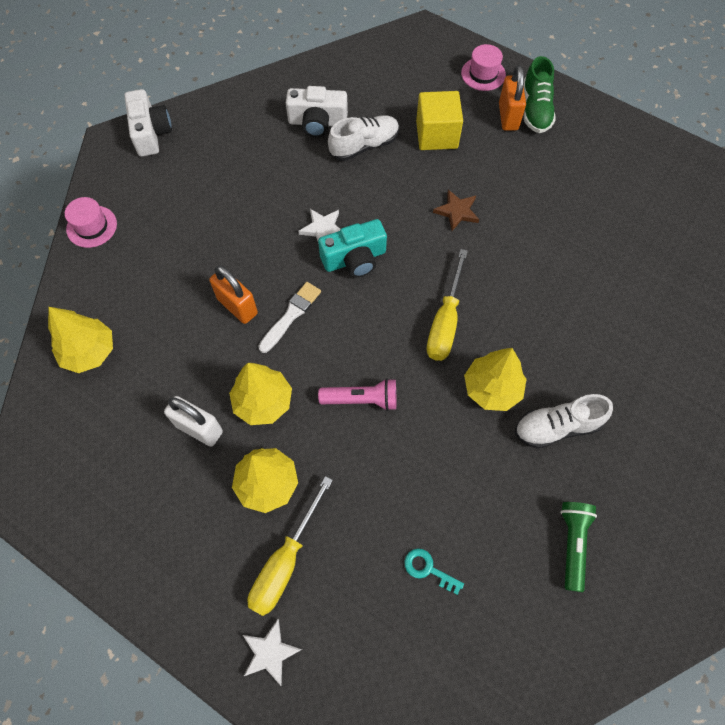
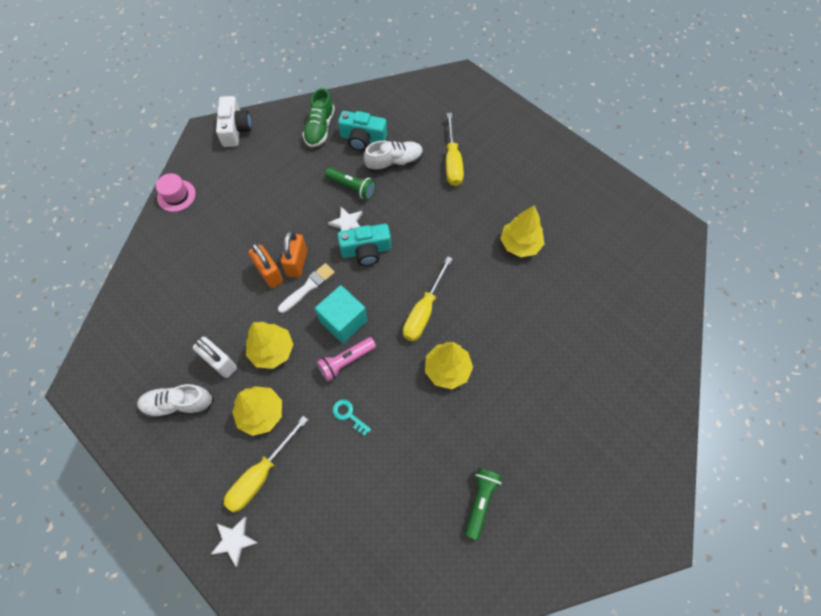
camera: 10 degrees right, 0 degrees up
yellow tree [48,307,113,373] -> yellow tree moved to [500,205,544,257]
white camera [286,86,348,137] -> turquoise camera [338,111,387,151]
pink flashlight [318,378,396,411] -> pink flashlight turned 135 degrees clockwise [317,337,376,382]
turquoise key [404,548,464,595] -> turquoise key moved to [332,399,371,436]
yellow cube [416,91,463,150] -> yellow screwdriver [446,113,464,186]
brown star [433,190,479,231] -> none
pink hat [461,44,506,91] -> none
orange padlock [499,65,526,131] -> orange padlock moved to [281,230,308,278]
white shoe [515,394,613,449] -> white shoe moved to [137,384,214,419]
green shoe [524,56,556,133] -> green shoe moved to [303,88,335,147]
none -> turquoise cube [315,285,368,343]
none -> green flashlight [325,168,376,200]

